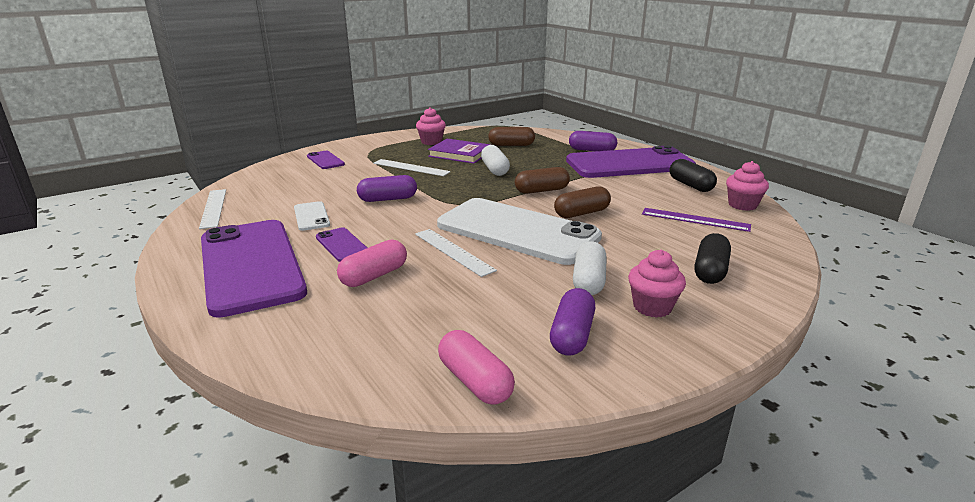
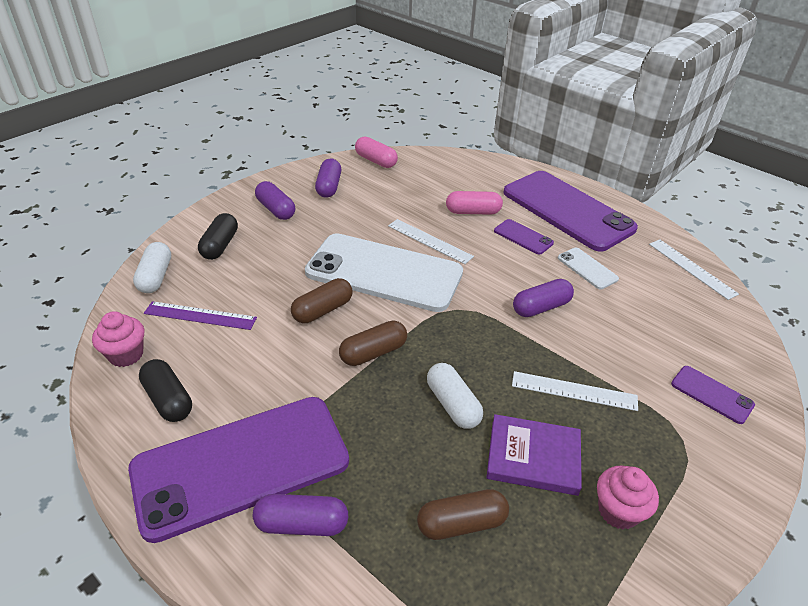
camera: 165 degrees right, 15 degrees up
pink capsule [337,239,407,287] -> pink capsule turned 60 degrees clockwise [446,191,503,215]
white capsule [573,241,607,295] -> white capsule moved to [133,242,171,293]
pink cupcake [628,250,686,318] -> purple capsule [255,181,295,220]

